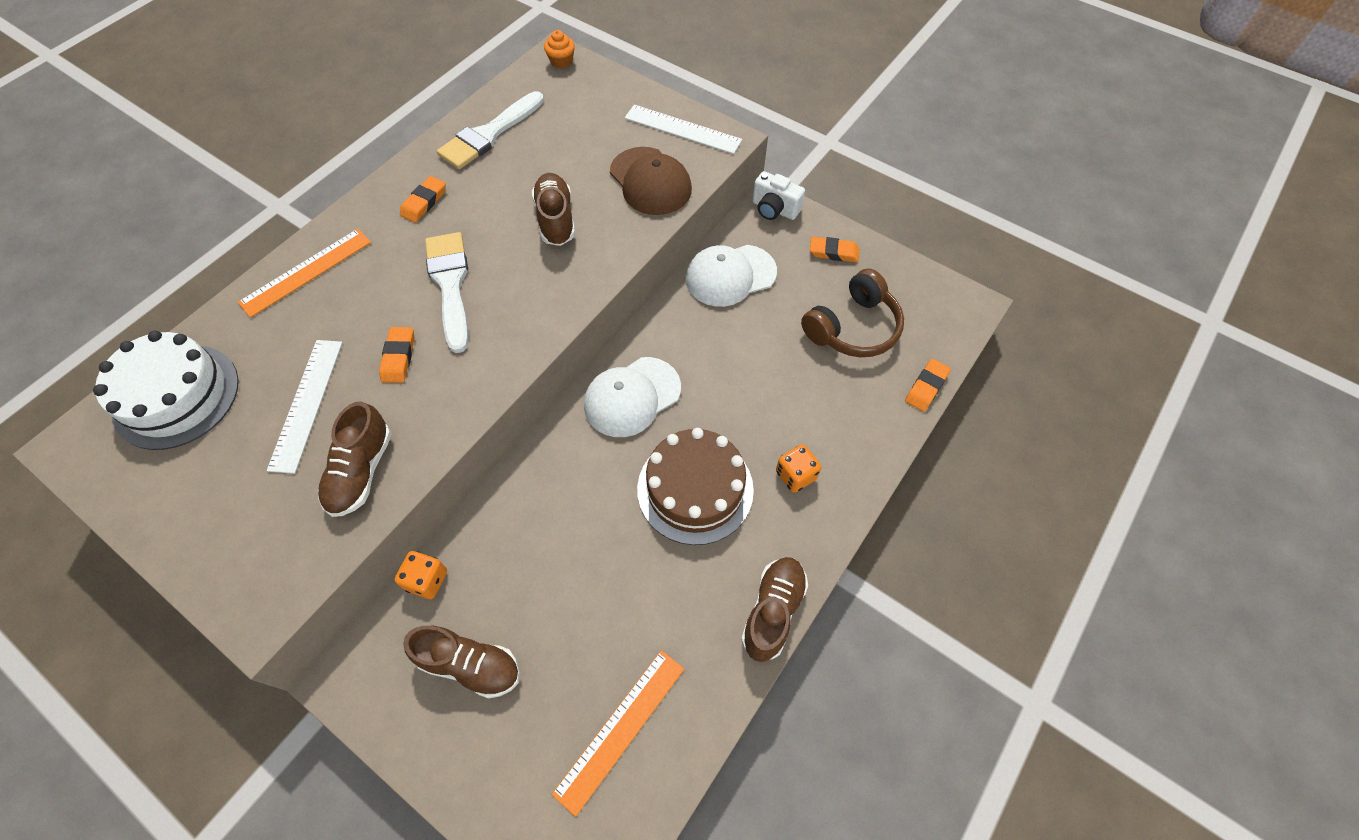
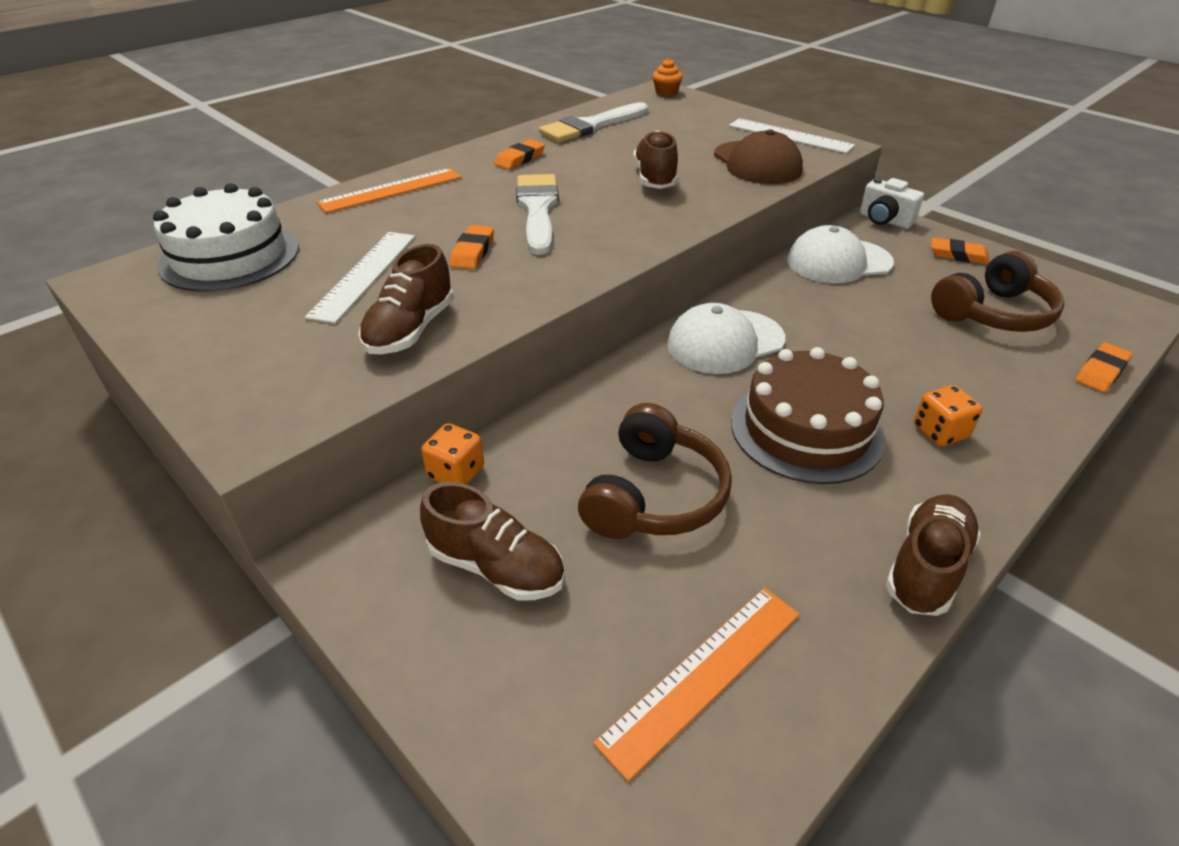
camera: 10 degrees right, 20 degrees down
none -> brown headphones [578,403,732,539]

